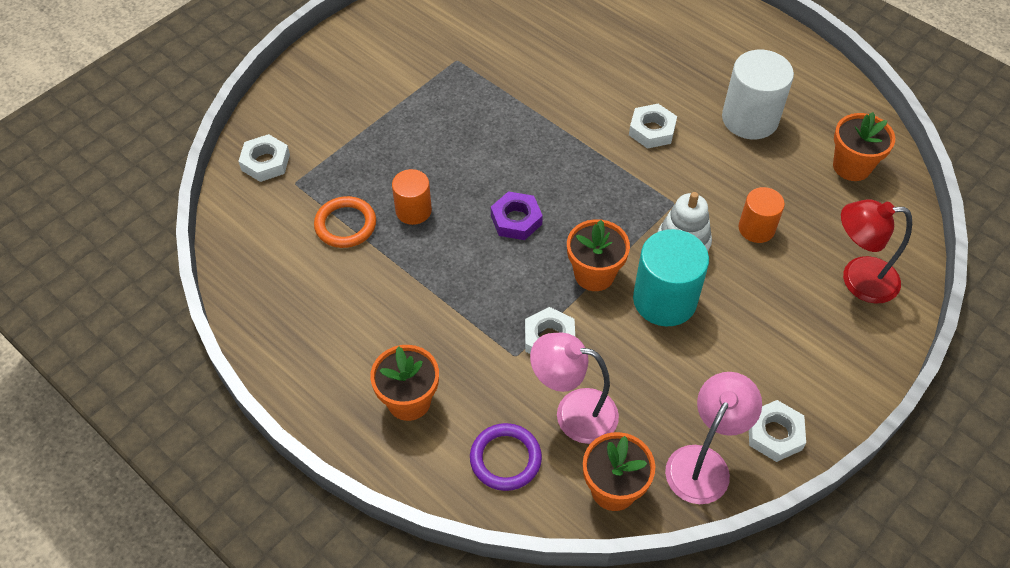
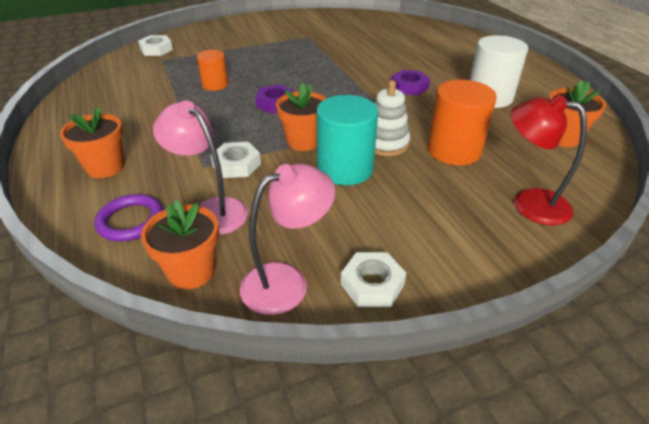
camera: 25 degrees right, 15 degrees down
orange ring [314,196,376,248] -> none
white nut [629,104,677,149] -> purple nut [391,70,430,96]
orange cylinder [738,187,785,243] -> orange cylinder [428,80,497,165], size x1.67

